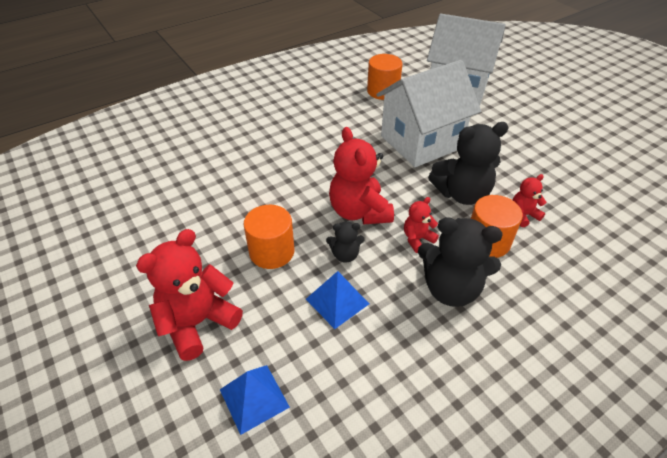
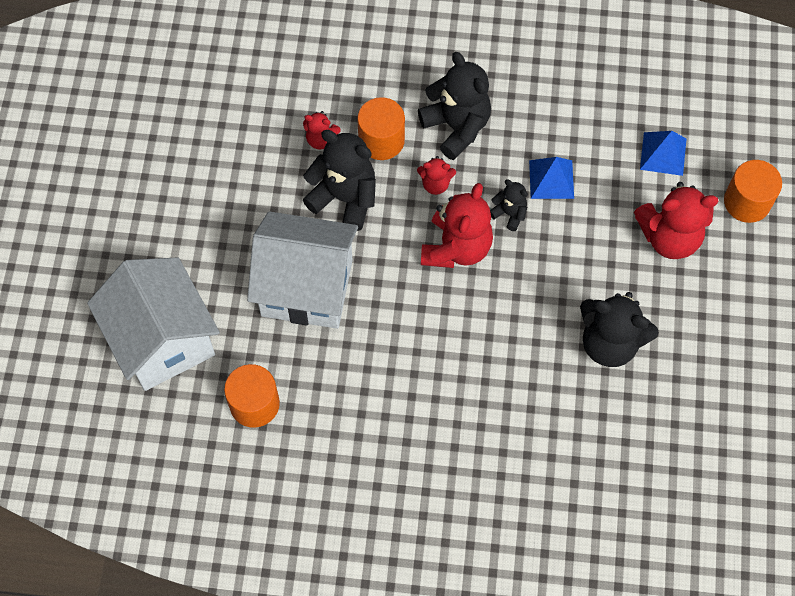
camera: 140 degrees left, 20 degrees up
orange cylinder [243,205,294,269] -> orange cylinder moved to [724,160,782,223]
none -> black teddy bear [580,292,659,367]

